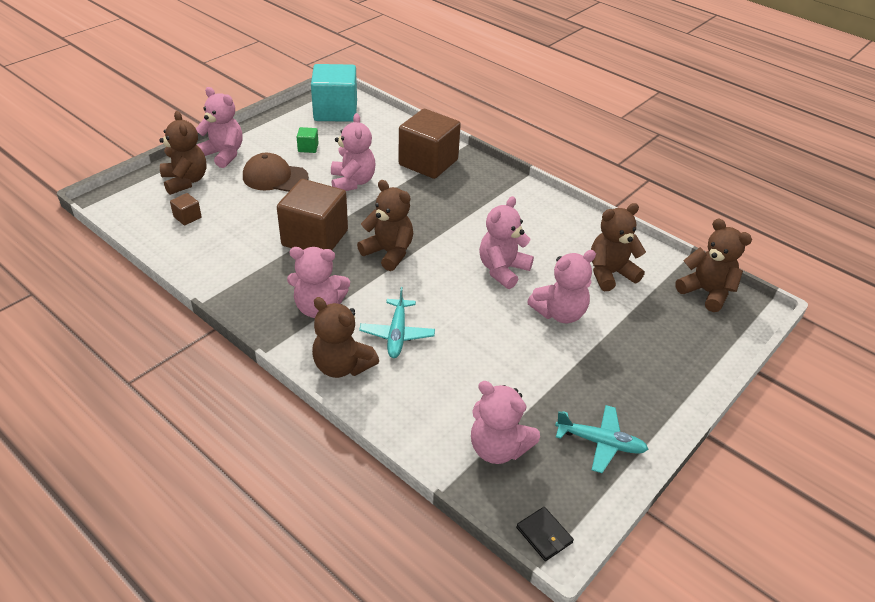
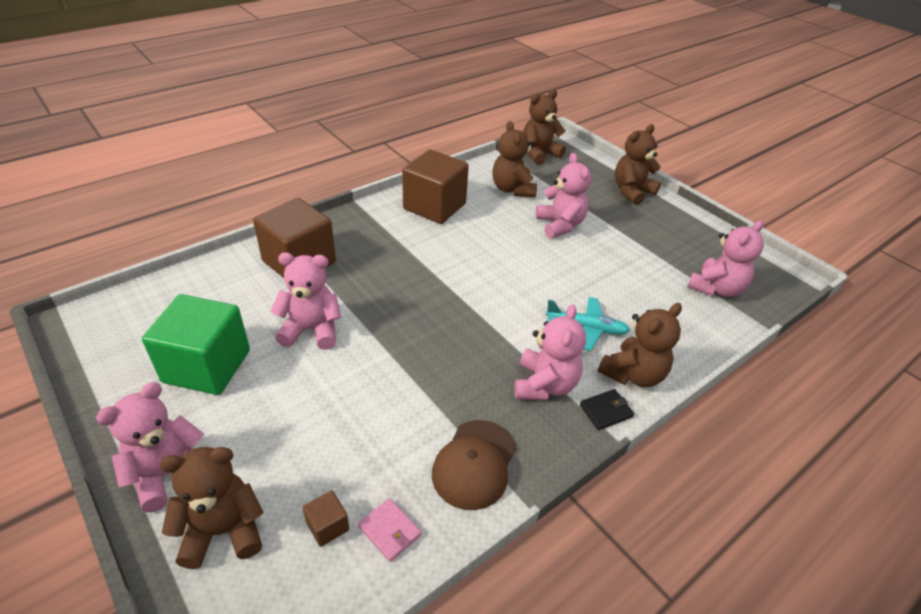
camera: 80 degrees left, 0 degrees up
brown cap [243,153,309,192] -> brown cap moved to [432,420,516,510]
brown cube [277,179,348,250] -> brown cube moved to [402,149,469,224]
green cube [297,127,319,153] -> green cube [142,294,250,395], size x2.42
turquoise cube [311,64,357,122] -> none
brown teddy bear [357,180,413,271] -> brown teddy bear moved to [615,124,661,205]
pink teddy bear [479,196,534,289] -> none
black wallet [516,507,574,561] -> black wallet moved to [580,389,634,430]
turquoise plane [555,405,648,473] -> none
none -> pink wallet [358,498,421,562]

